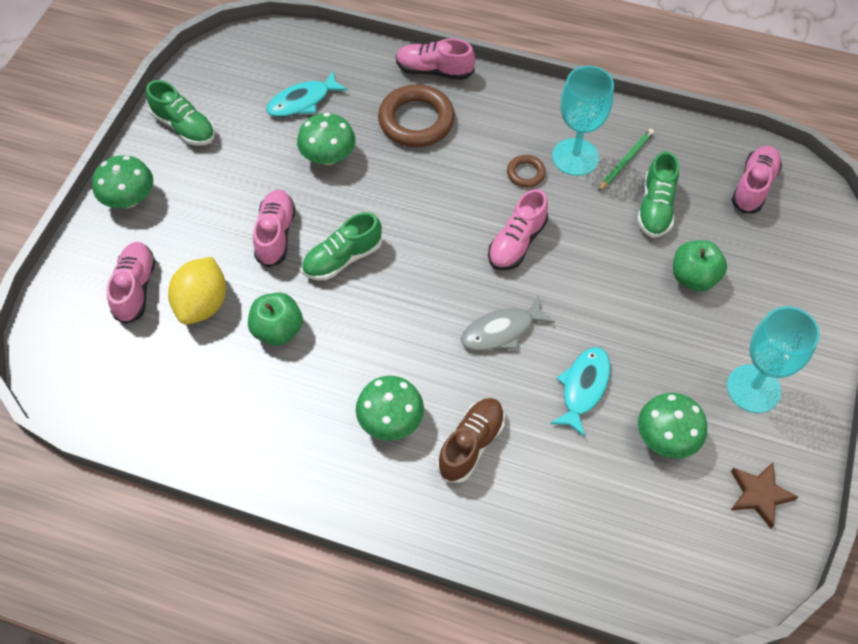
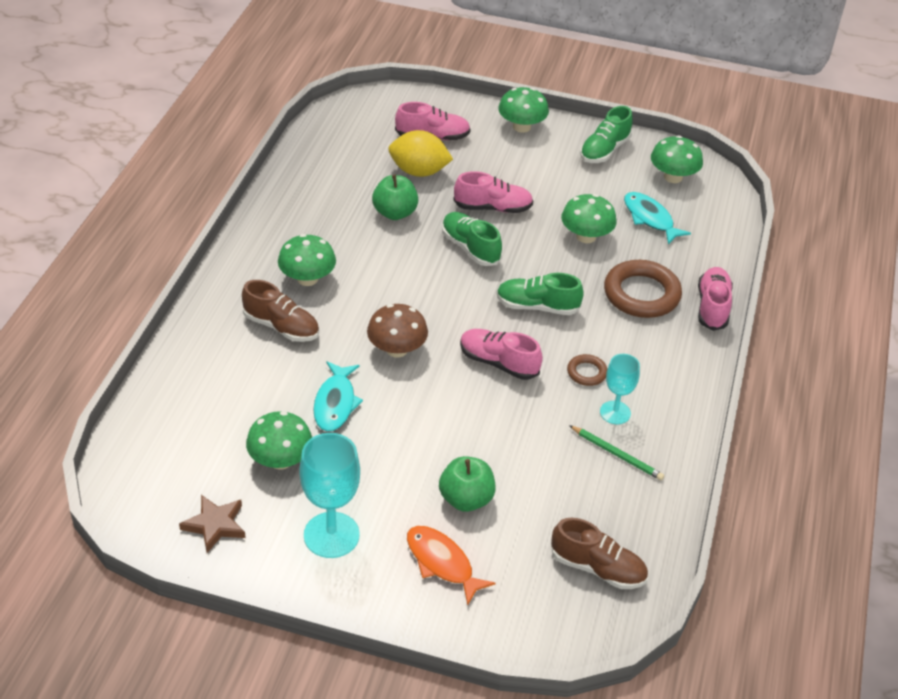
camera: 85 degrees right, 15 degrees down
grey fish [461,295,555,351] -> brown mushroom [367,304,428,357]
turquoise fish [550,347,610,437] -> turquoise fish turned 75 degrees clockwise [313,361,363,432]
turquoise goblet [552,66,614,176] -> turquoise goblet [600,354,640,425], size x0.61
green shoe [637,151,679,238] -> green shoe moved to [496,273,584,315]
pink shoe [732,146,782,213] -> brown shoe [551,517,648,589]
none -> orange fish [407,526,495,606]
none -> green mushroom [651,135,703,183]

